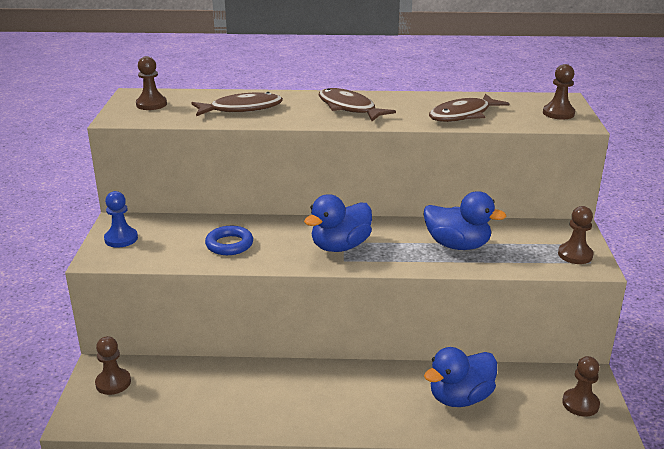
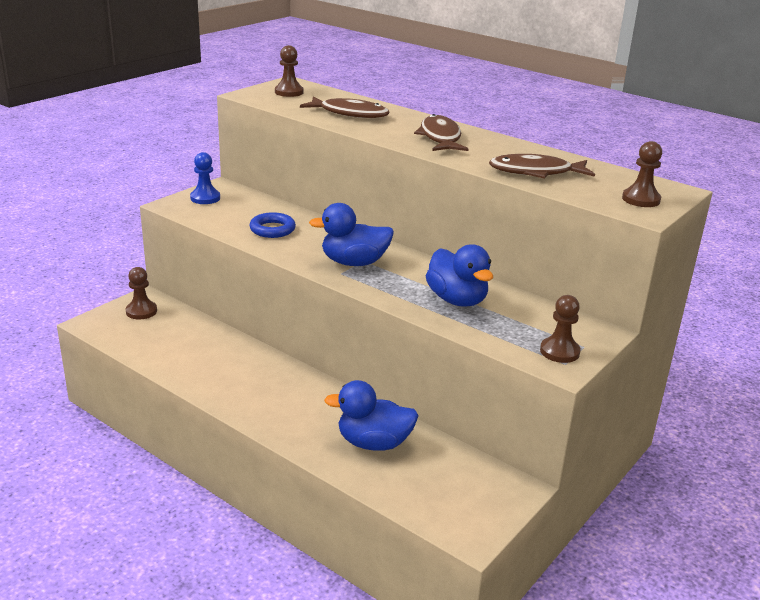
camera: 35 degrees right, 0 degrees up
brown pawn [562,356,600,417] -> none

